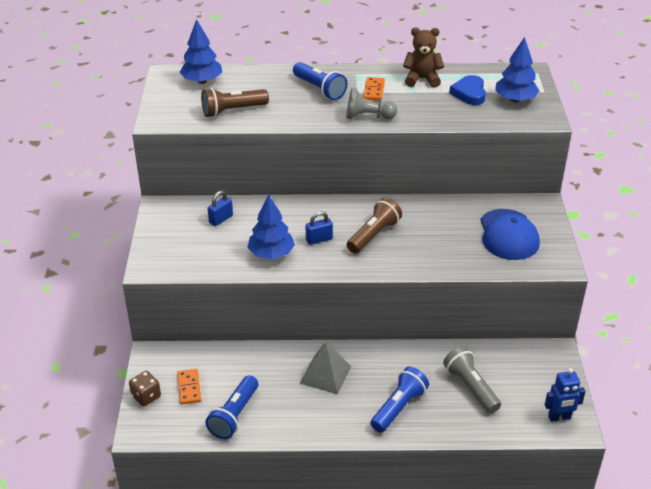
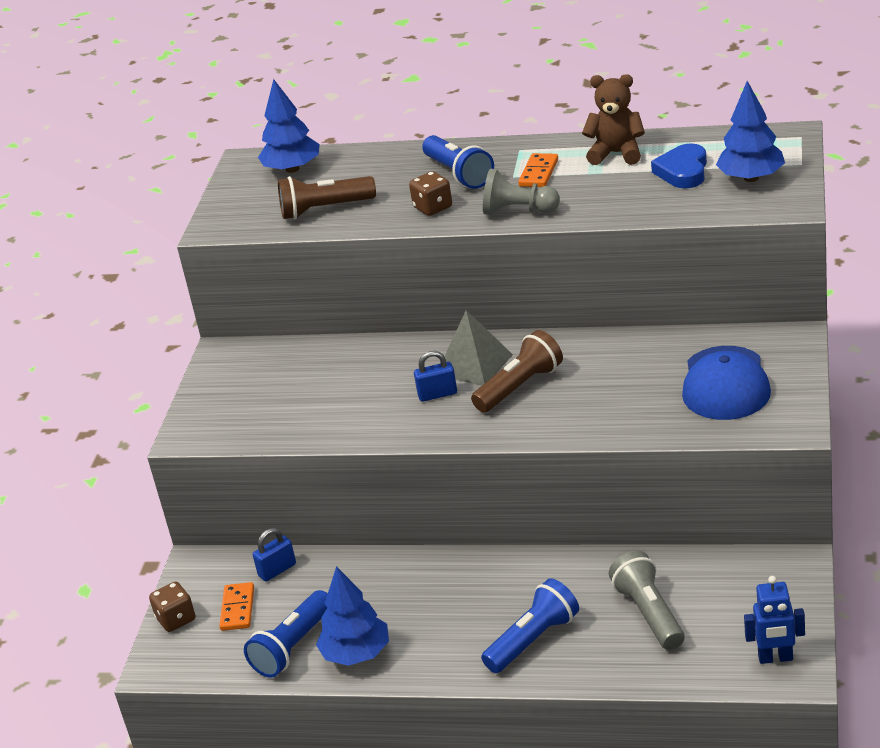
camera: 15 degrees right, 5 degrees down
blue padlock [208,191,233,226] -> blue padlock moved to [253,528,296,582]
blue tree [247,194,295,259] -> blue tree moved to [316,566,389,666]
grey pyramid [300,342,351,394] -> grey pyramid moved to [444,310,513,386]
none -> brown dice [409,171,452,216]

